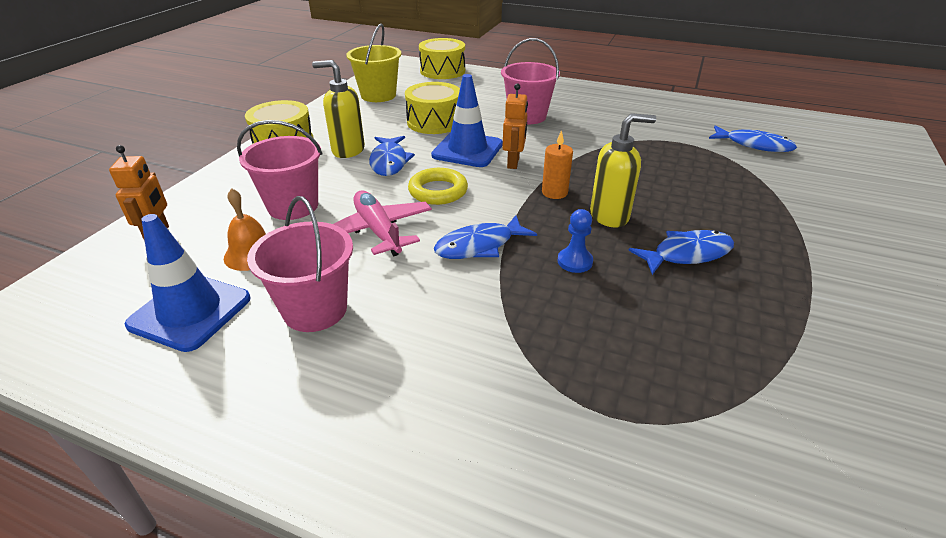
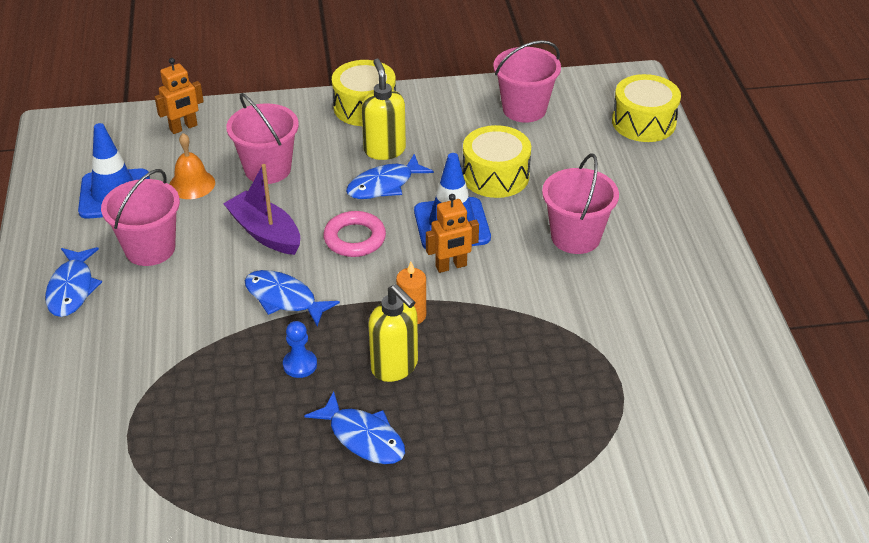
camera: 60 degrees right, 5 degrees up
pink plane [333,190,432,256] -> purple boat [223,164,300,255]
yellow bucket [346,24,402,102] -> pink bucket [493,40,561,123]
yellow ring [408,168,468,205] -> pink ring [323,211,386,257]
blue fish [709,125,797,152] -> blue fish moved to [45,247,102,317]

